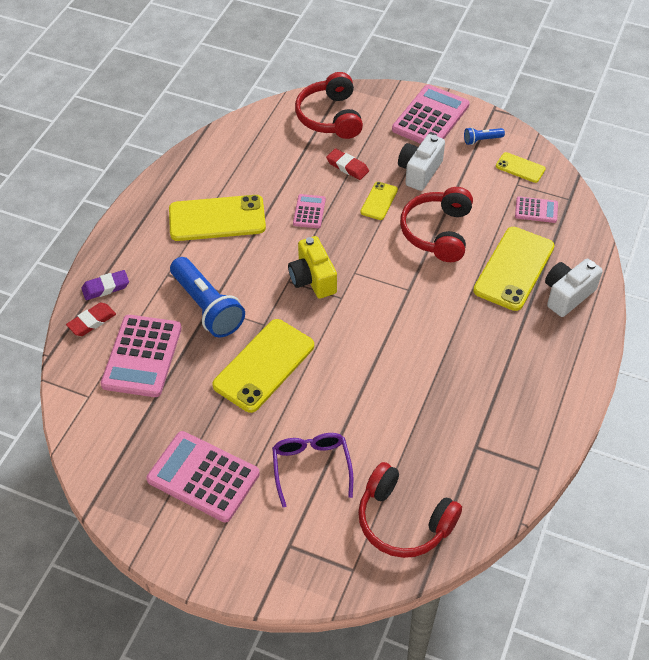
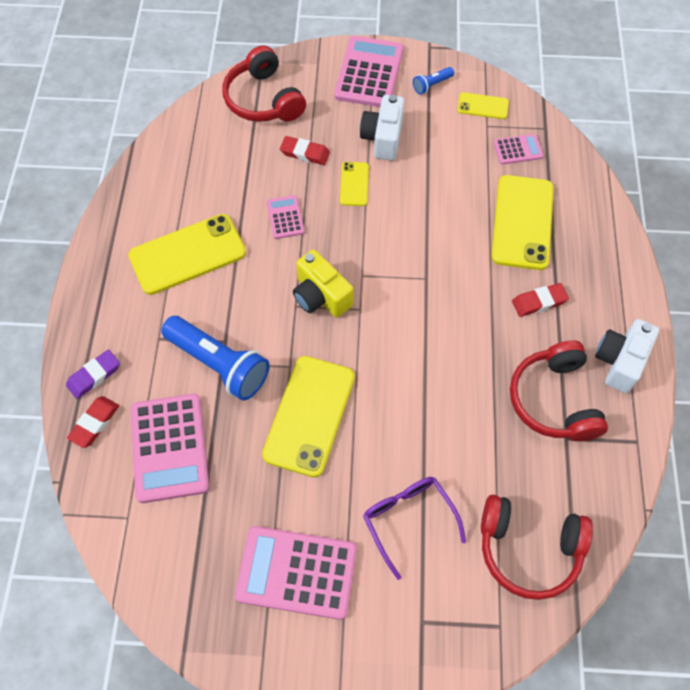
camera: 20 degrees left, 10 degrees up
red headphones [400,187,473,262] -> red headphones moved to [510,340,608,441]
white camera [545,259,603,317] -> white camera moved to [595,319,659,393]
none -> red eraser [512,283,569,317]

